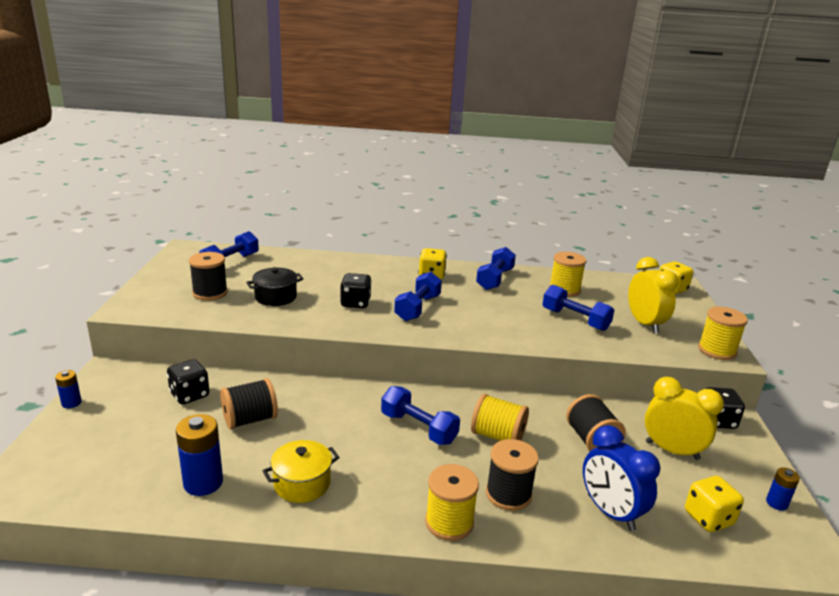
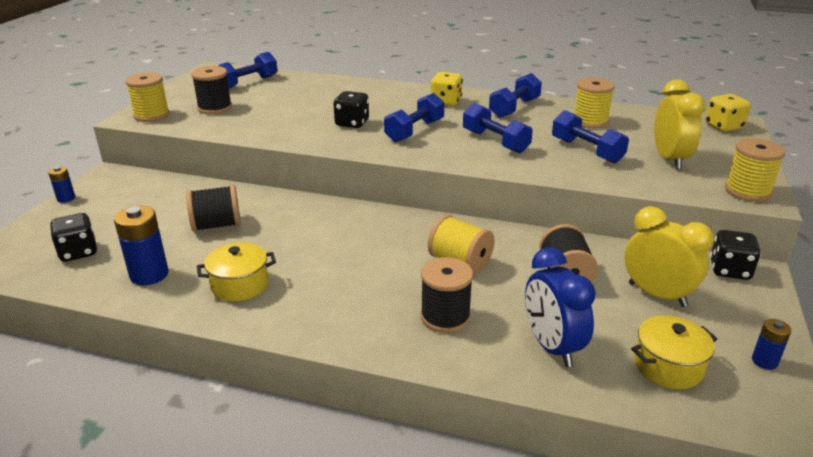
camera: 15 degrees right, 5 degrees up
black dice [167,359,210,404] -> black dice moved to [50,213,97,262]
black pot [246,267,303,306] -> none
blue dumbbell [381,386,460,445] -> blue dumbbell moved to [463,103,533,153]
yellow spool [425,464,479,541] -> yellow spool moved to [125,72,170,122]
yellow dice [685,476,744,532] -> yellow pot [631,315,717,389]

